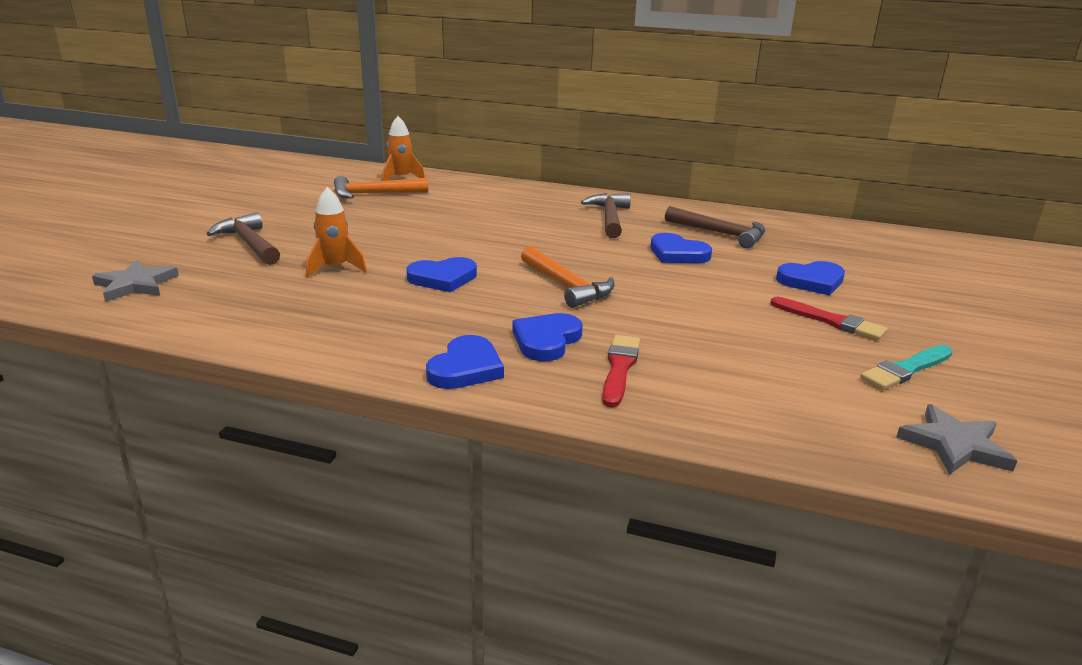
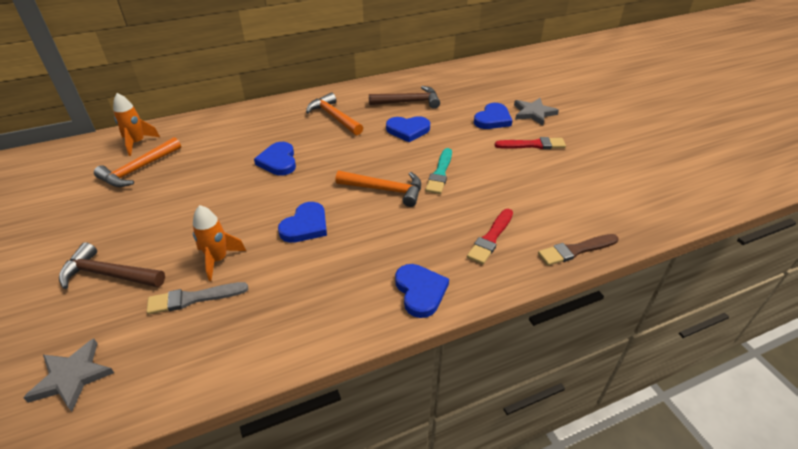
camera: 40 degrees left, 15 degrees up
blue heart [512,313,583,361] -> blue heart moved to [254,142,296,175]
brown hammer [581,193,631,238] -> orange hammer [306,93,363,135]
red brush [602,335,640,408] -> red brush turned 120 degrees counterclockwise [467,209,513,264]
turquoise brush [860,345,953,390] -> turquoise brush moved to [425,148,452,194]
grey star [896,404,1017,475] -> grey star moved to [514,98,559,125]
none -> grey brush [146,282,248,314]
none -> brown brush [538,234,618,266]

